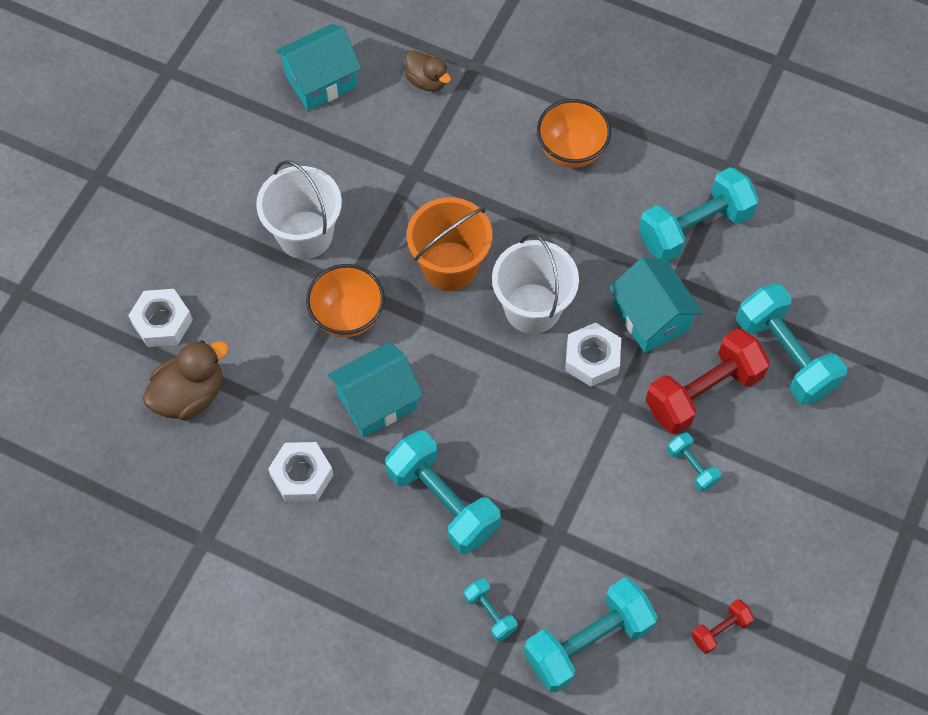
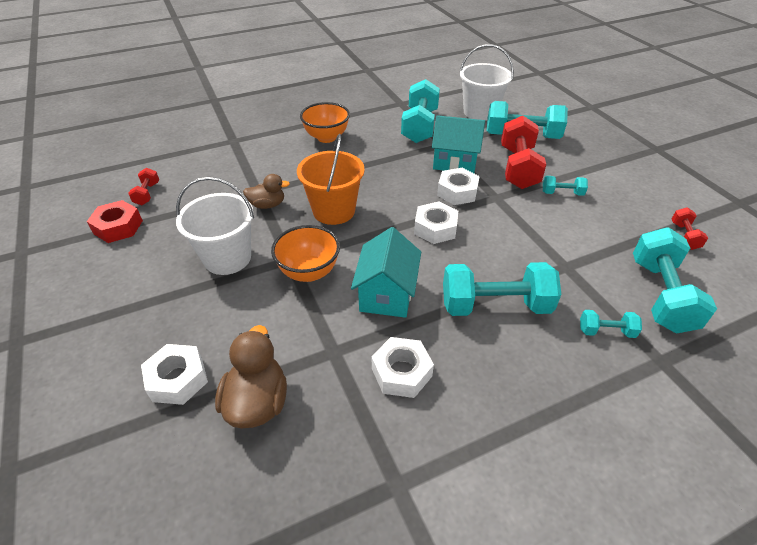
camera: 50 degrees left, 20 degrees down
turquoise house [275,24,361,111] -> red dumbbell [128,168,159,205]
brown duck [405,50,451,92] -> brown duck moved to [243,174,290,209]
white bucket [492,234,579,334] -> white bucket moved to [460,44,514,121]
none -> red nut [87,200,143,243]
none -> white nut [414,201,458,244]

